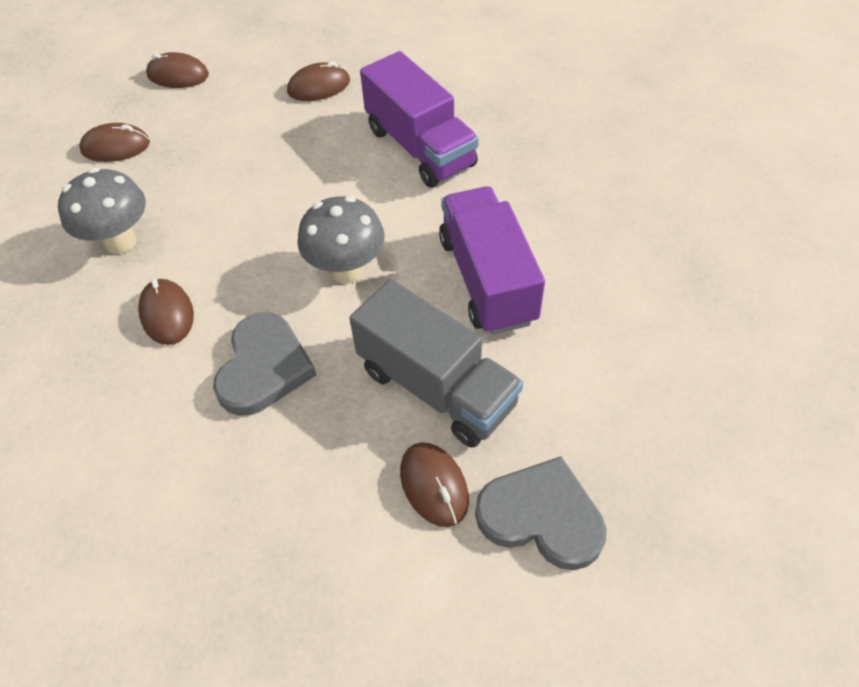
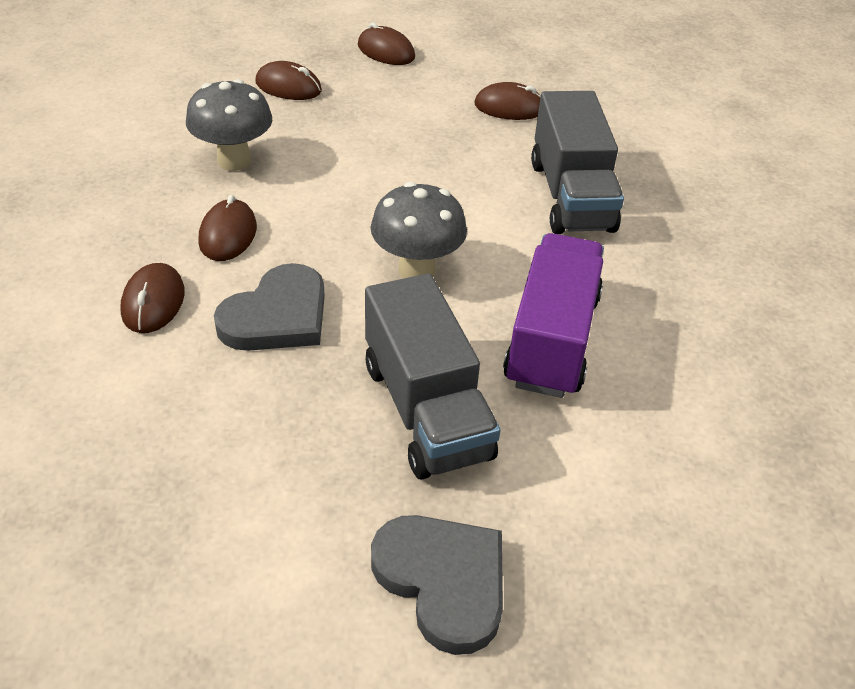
camera: 25 degrees right, 10 degrees down
purple truck [360,51,479,187] -> grey truck [531,91,624,234]
brown mouse [400,442,469,527] -> brown mouse moved to [120,263,185,333]

